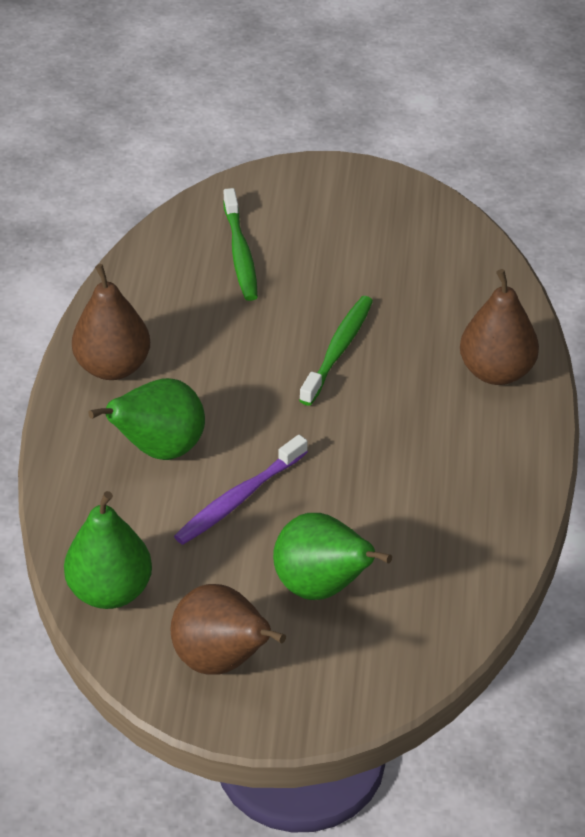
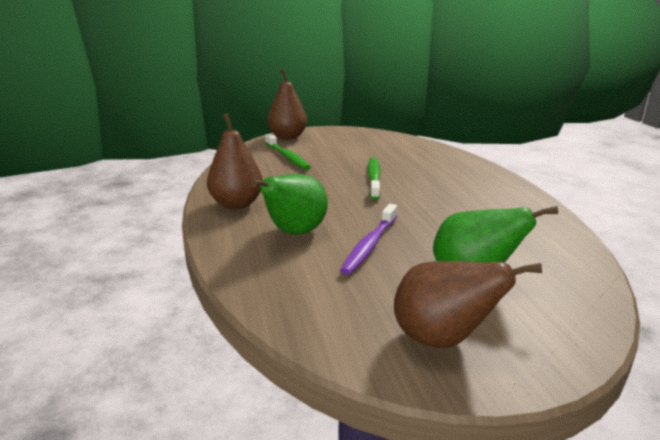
camera: 20 degrees left, 20 degrees down
green pear [64,491,152,609] -> none
brown pear [460,269,539,385] -> brown pear moved to [267,69,307,140]

